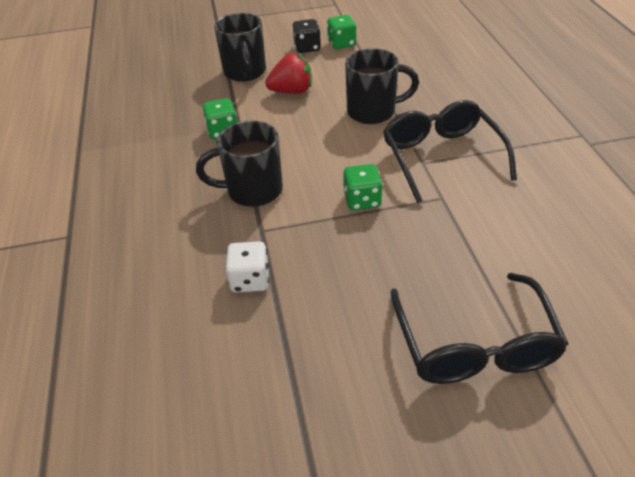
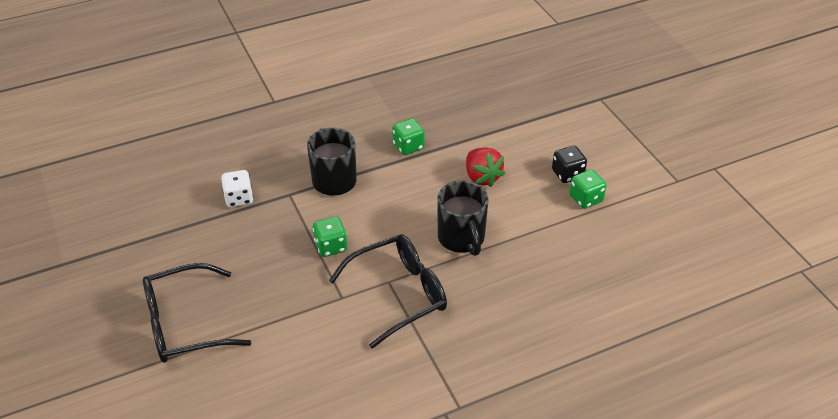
camera: 75 degrees right, 0 degrees up
black mug [214,13,266,82] -> none

